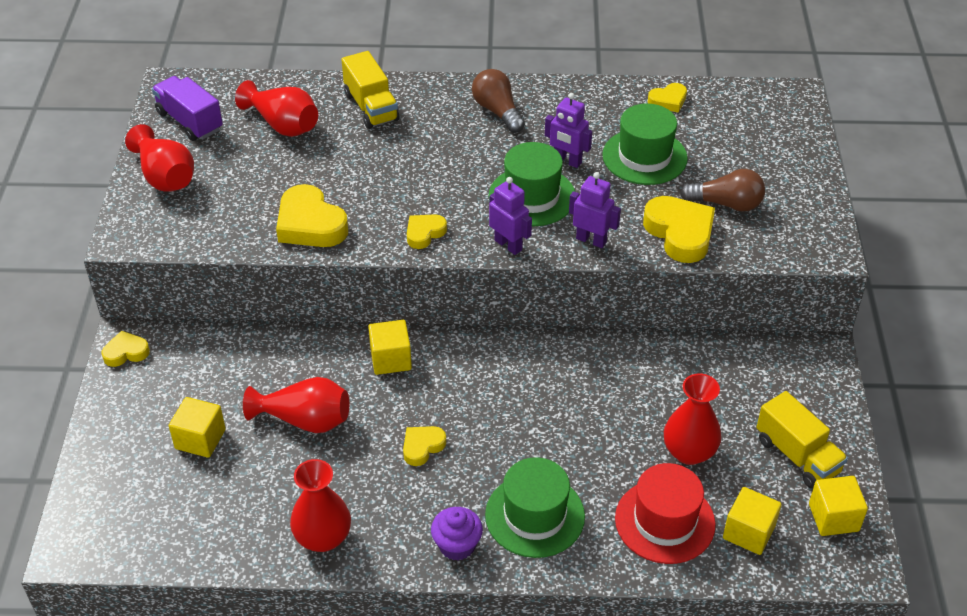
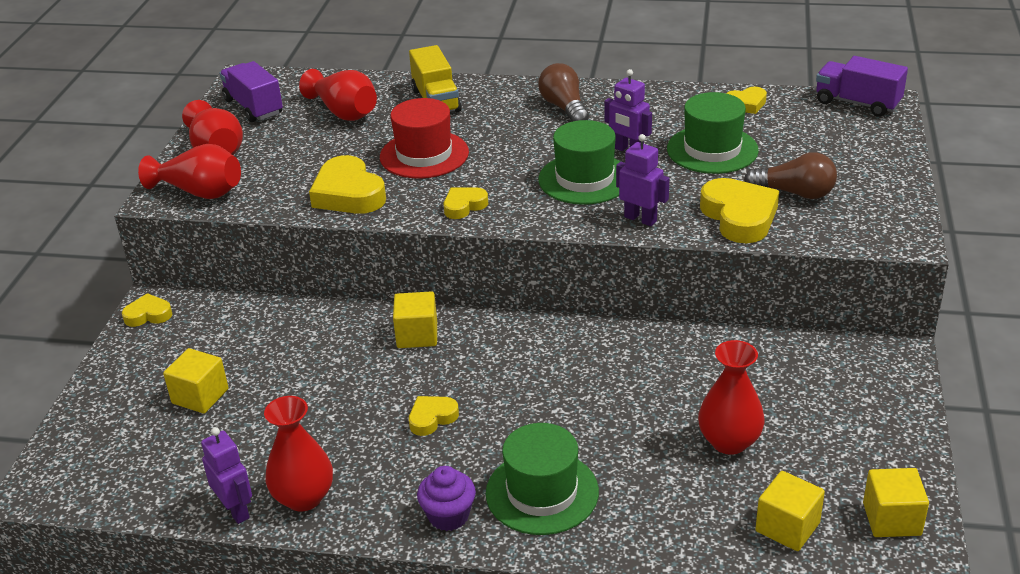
camera: 10 degrees right, 10 degrees down
red vase [243,377,349,433] -> red vase moved to [138,144,241,199]
purple robot [489,177,532,255] -> purple robot moved to [201,427,252,524]
red hat [615,463,716,564] -> red hat moved to [380,98,469,179]
yellow truck [757,391,848,489] -> none
none -> purple truck [816,56,908,117]

